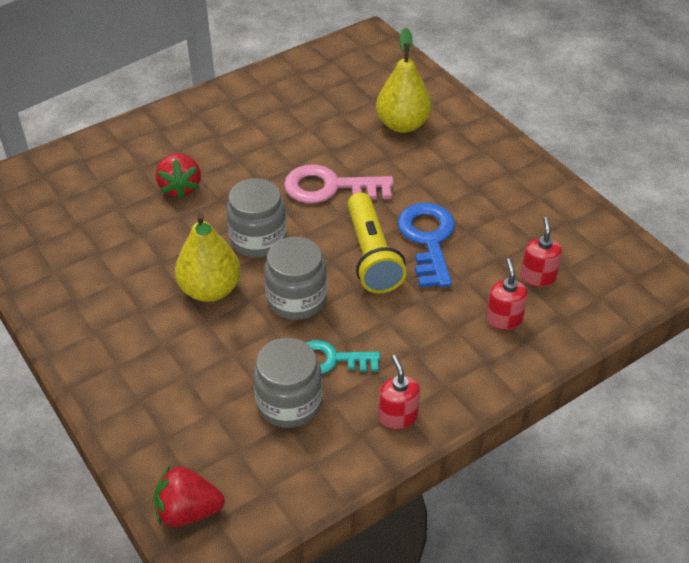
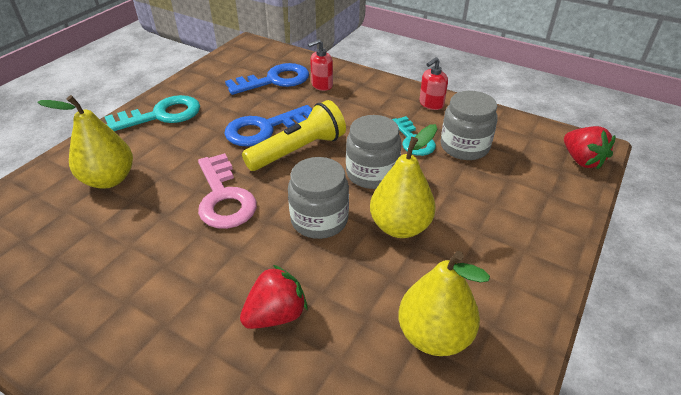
camera: 115 degrees left, 5 degrees down
red soap dispenser [520,217,562,287] -> blue key [225,63,309,95]
none -> turquoise key [104,95,200,131]
none -> yellow pear [398,251,490,356]

